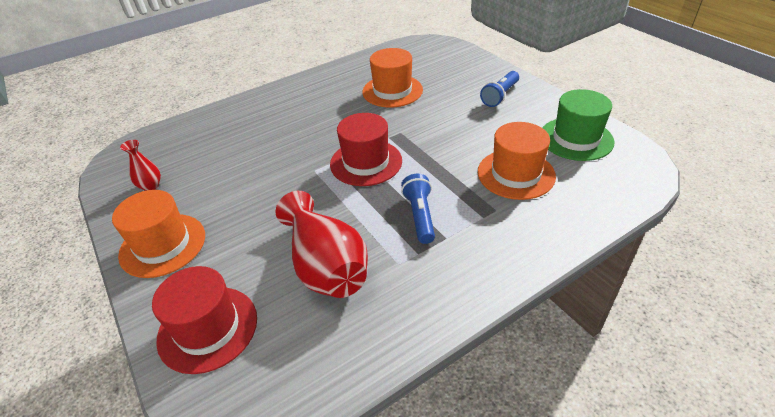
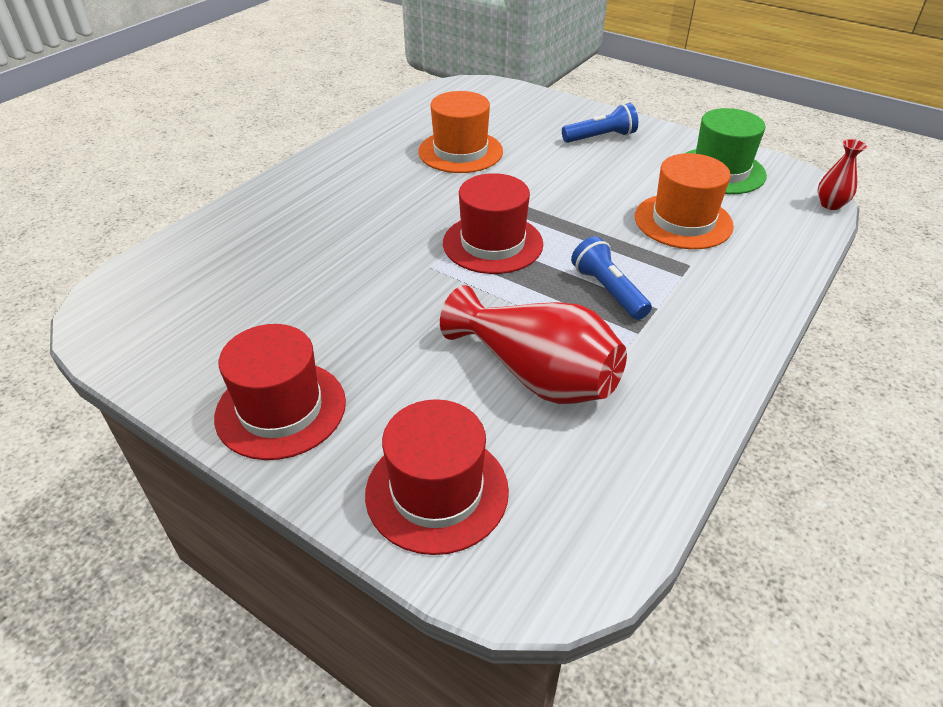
camera: 25 degrees left, 0 degrees up
orange hat [112,190,205,278] -> red hat [214,324,346,460]
red vase [120,140,161,191] -> red vase moved to [818,139,867,210]
blue flashlight [480,71,519,107] -> blue flashlight turned 120 degrees counterclockwise [562,103,638,143]

